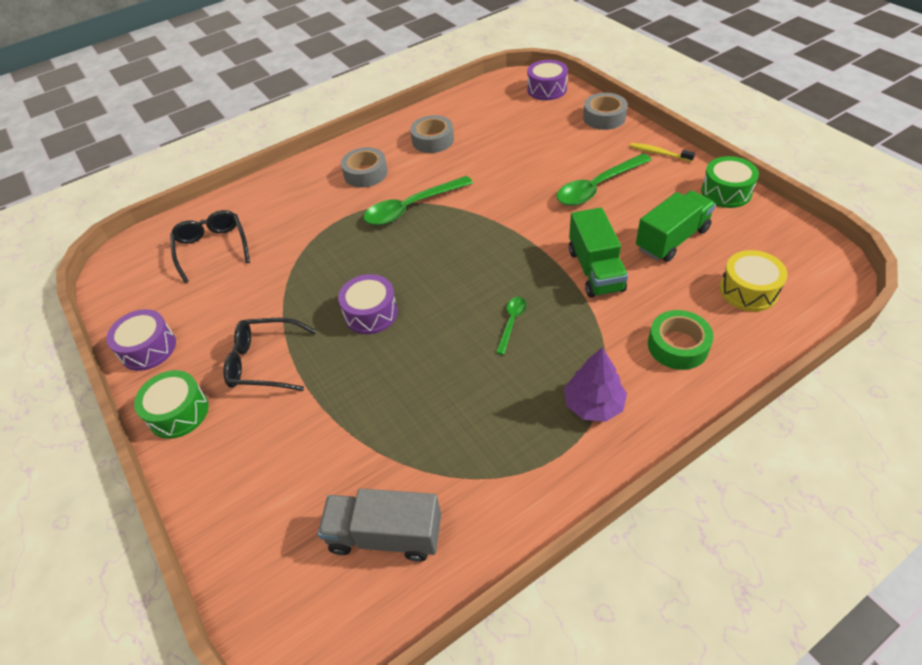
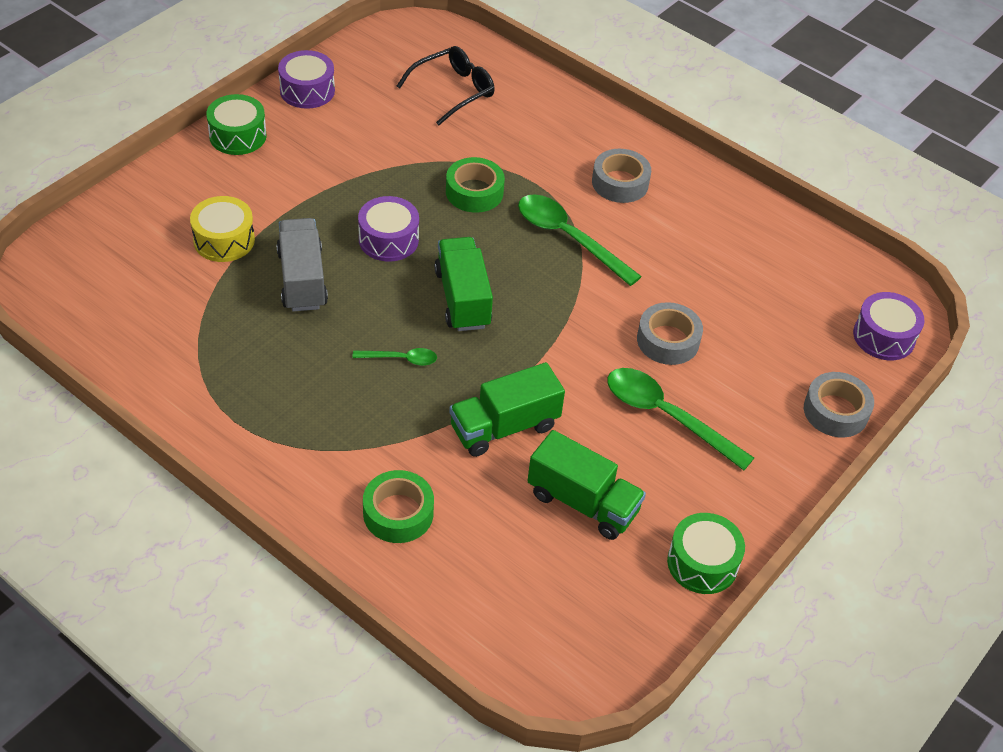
camera: 65 degrees right, 0 degrees up
black glasses [223,318,316,391] -> none
grey truck [318,489,441,562] -> grey truck moved to [276,218,328,311]
grey tape [410,115,454,153] -> grey tape moved to [637,302,703,365]
purple tree [564,347,627,422] -> none
yellow toothbrush [630,143,695,162] -> none
yellow drum [720,250,788,311] -> yellow drum moved to [190,196,255,262]
none -> green truck [434,237,493,331]
none -> green tape [446,157,505,213]

